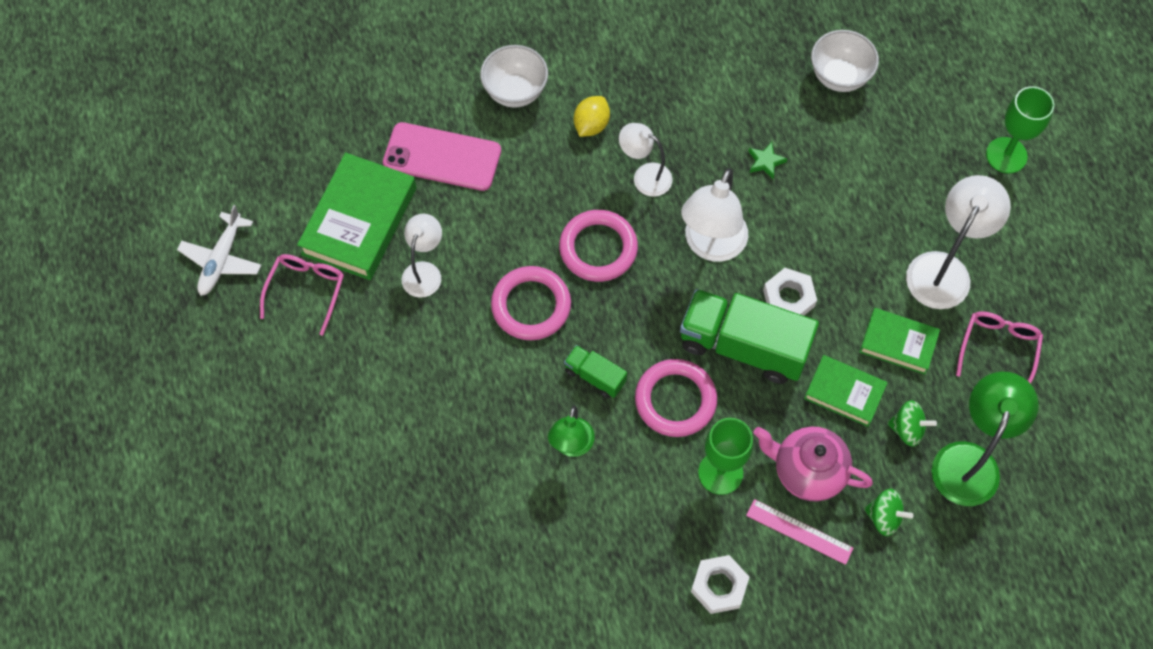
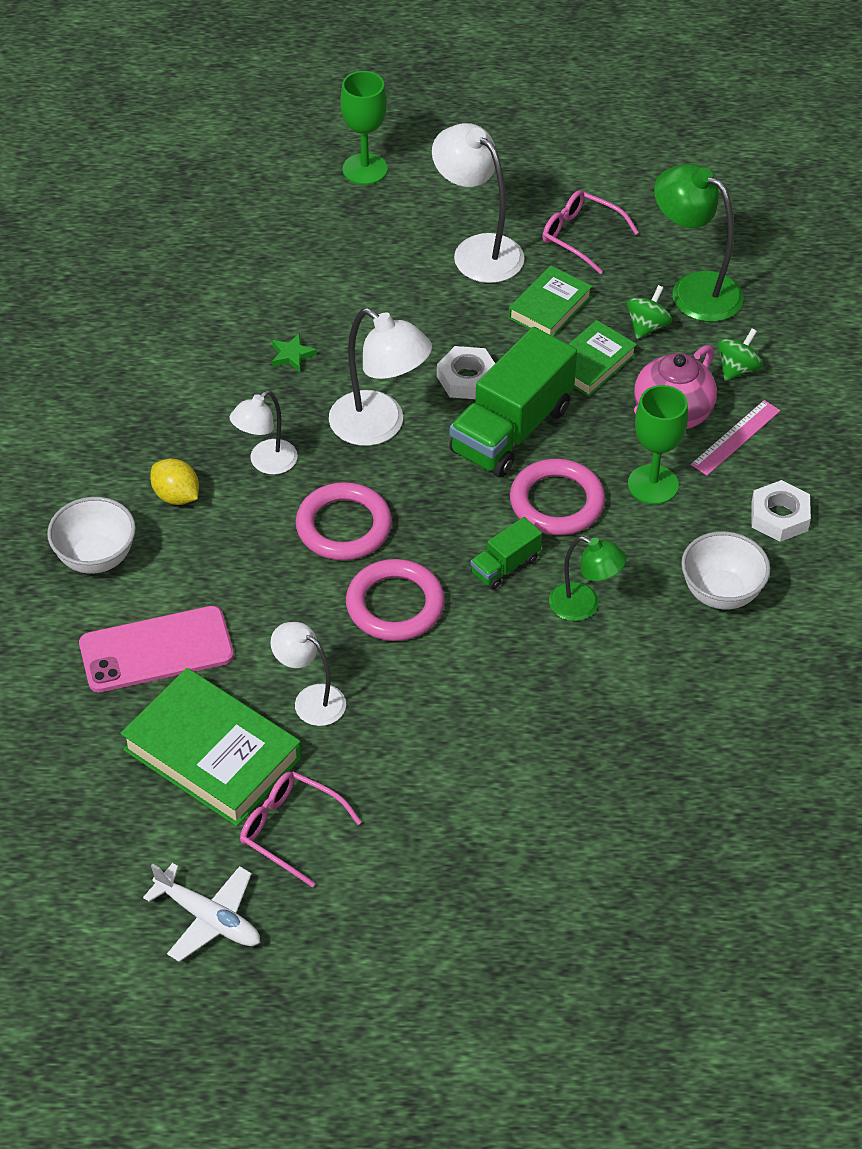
camera: 75 degrees left, 15 degrees down
pink phone [383,122,501,191] -> pink phone turned 45 degrees clockwise [79,606,234,692]
white bowl [811,30,879,92] -> white bowl moved to [681,531,770,610]

